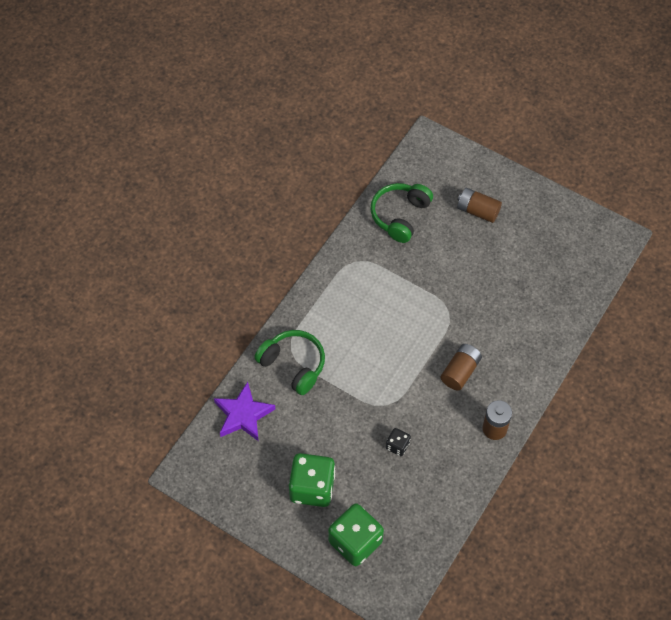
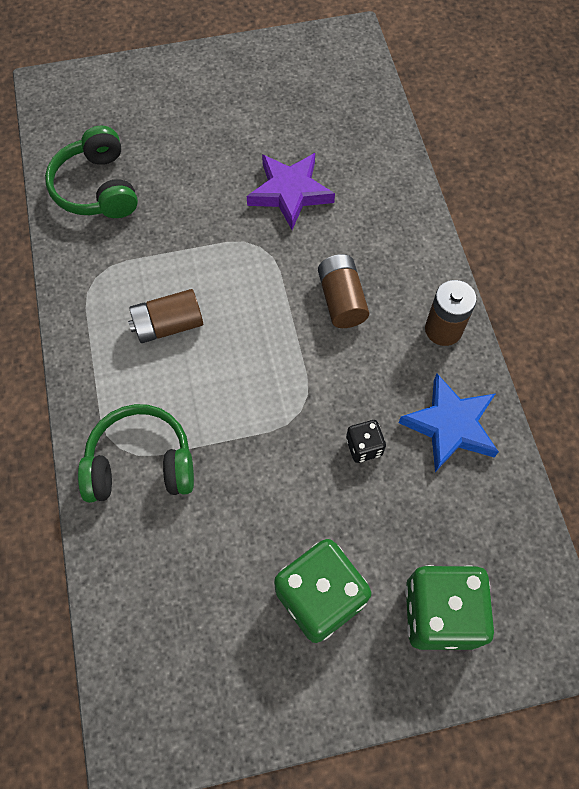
camera: 45 degrees left, 5 degrees up
purple star [214,382,275,441] -> purple star moved to [247,153,335,230]
brown battery [457,188,502,223] -> brown battery moved to [128,289,203,343]
none -> blue star [399,373,499,472]

